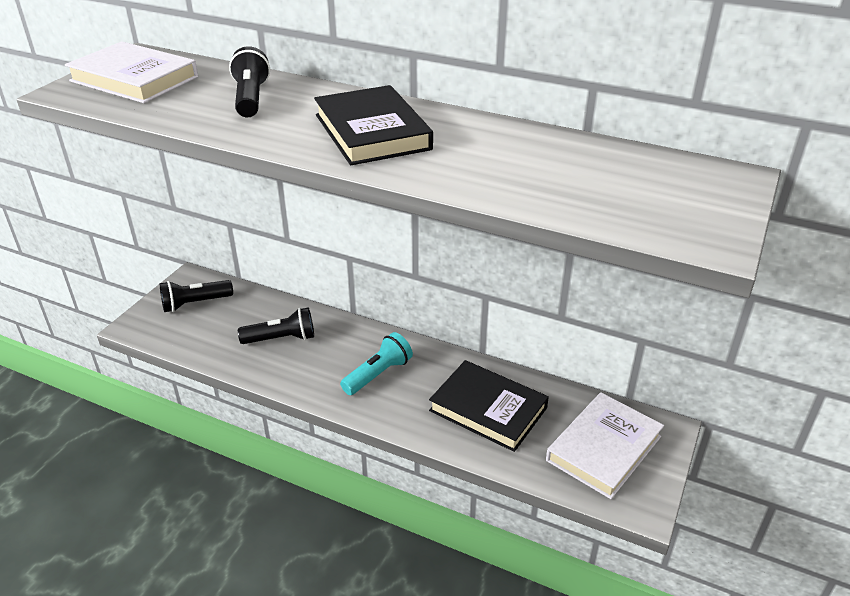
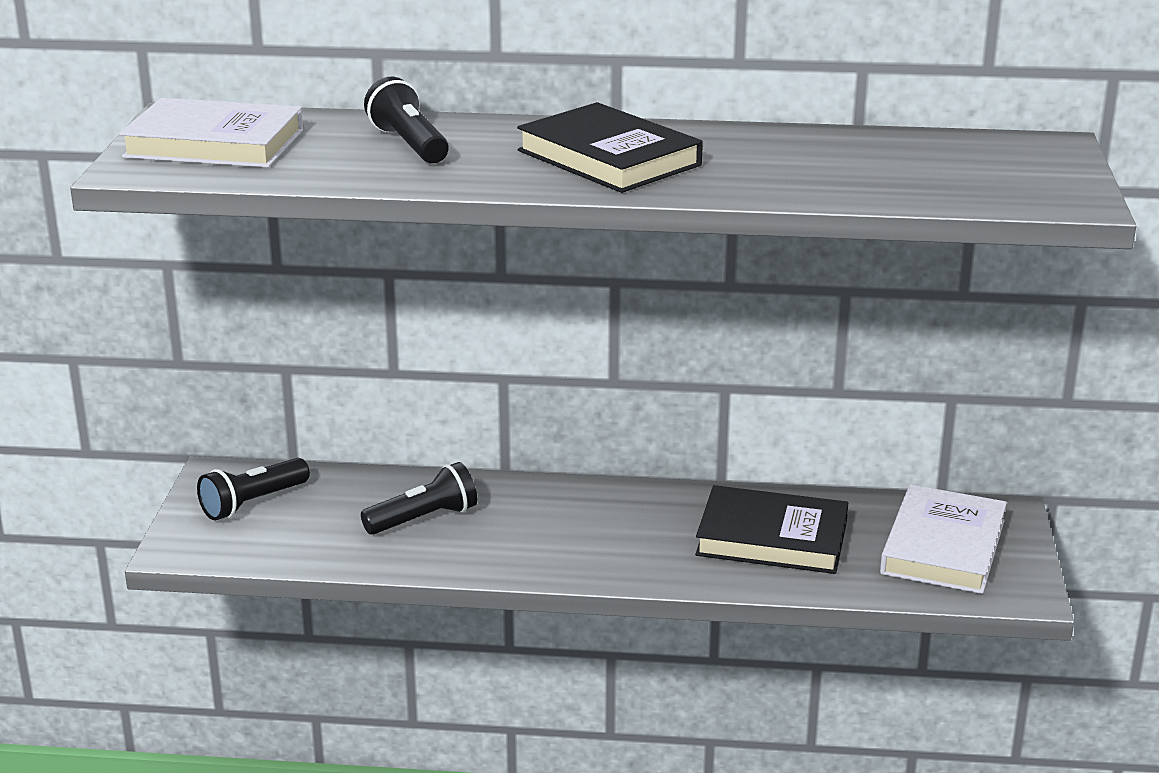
camera: 20 degrees left, 10 degrees down
turquoise flashlight [340,332,413,395] -> none

